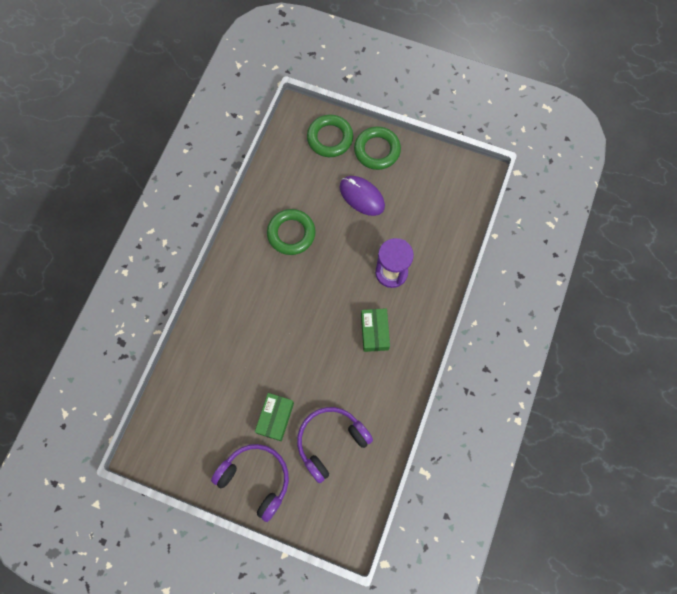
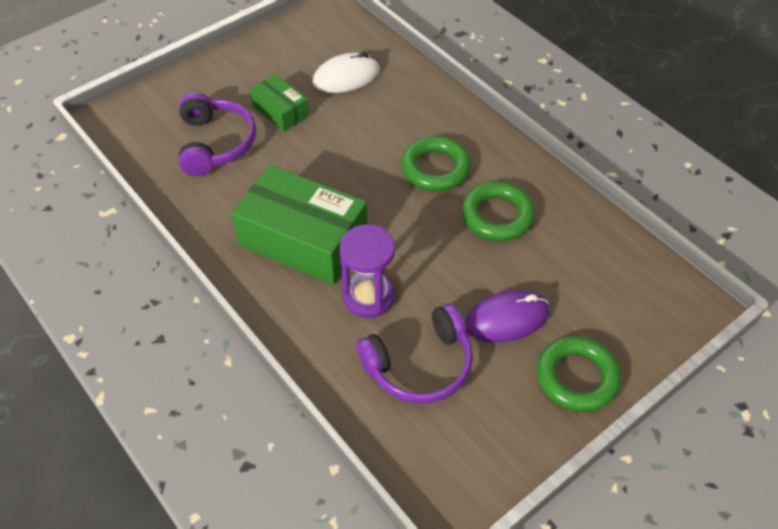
camera: 120 degrees right, 20 degrees down
purple headphones [211,444,289,522] -> purple headphones moved to [356,303,473,404]
green ring [307,114,353,157] -> green ring moved to [401,136,471,192]
green box [361,308,390,352] -> green box [231,165,368,285], size x1.93
none -> white mouse [312,52,380,93]

